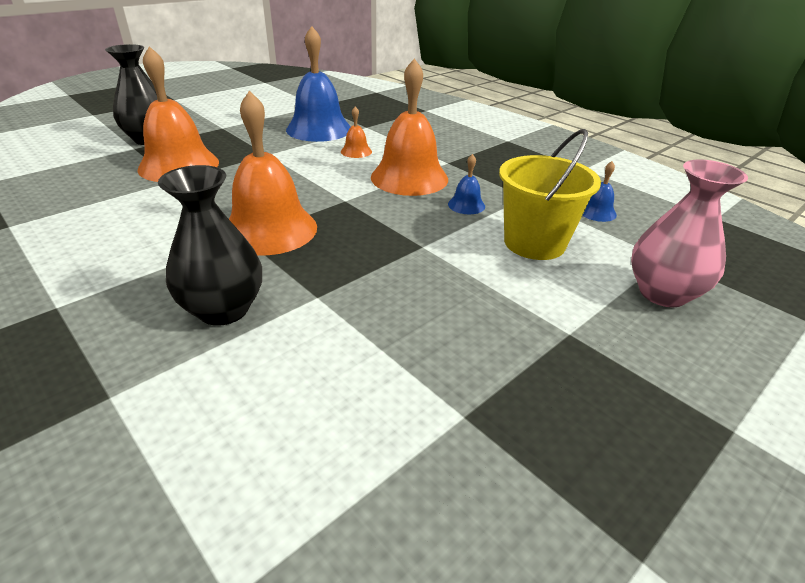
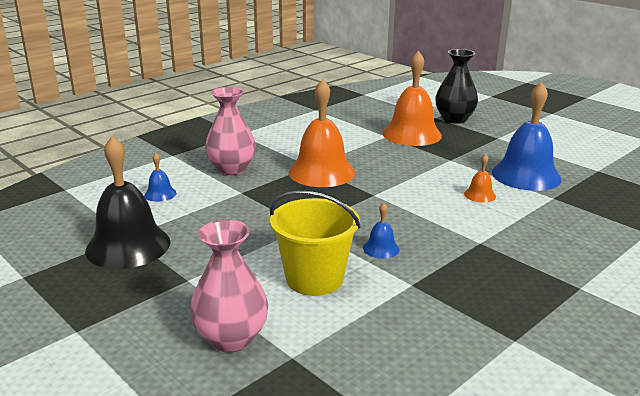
camera: 90 degrees right, 10 degrees down
black vase [158,165,262,326] -> pink vase [205,87,256,175]
orange bell [371,58,448,196] -> none
blue bell [582,161,617,222] -> blue bell moved to [144,153,177,202]
none -> black bell [85,136,170,269]

